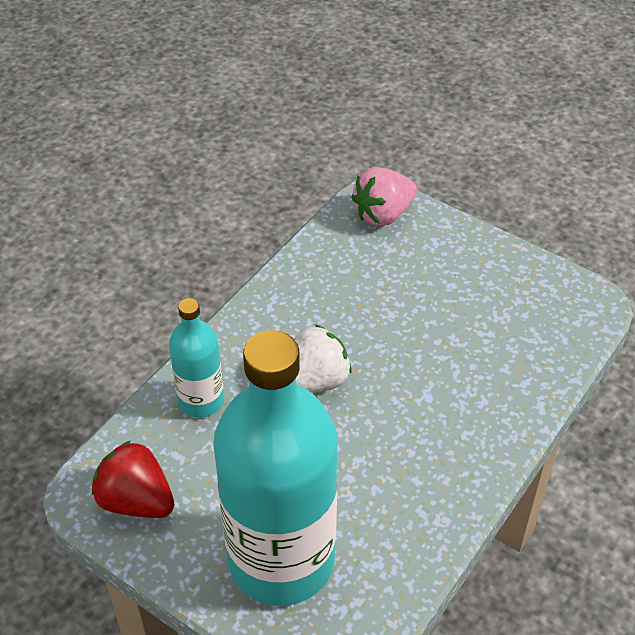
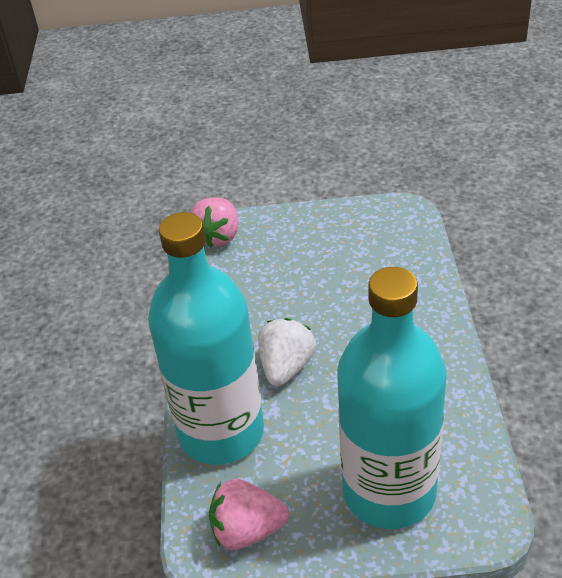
camera: 35 degrees left, 5 degrees down
red strawberry [92,441,174,518] -> pink strawberry [209,479,289,550]
turquoise bottle [169,298,224,418] -> turquoise bottle [148,212,264,465], size x2.07

